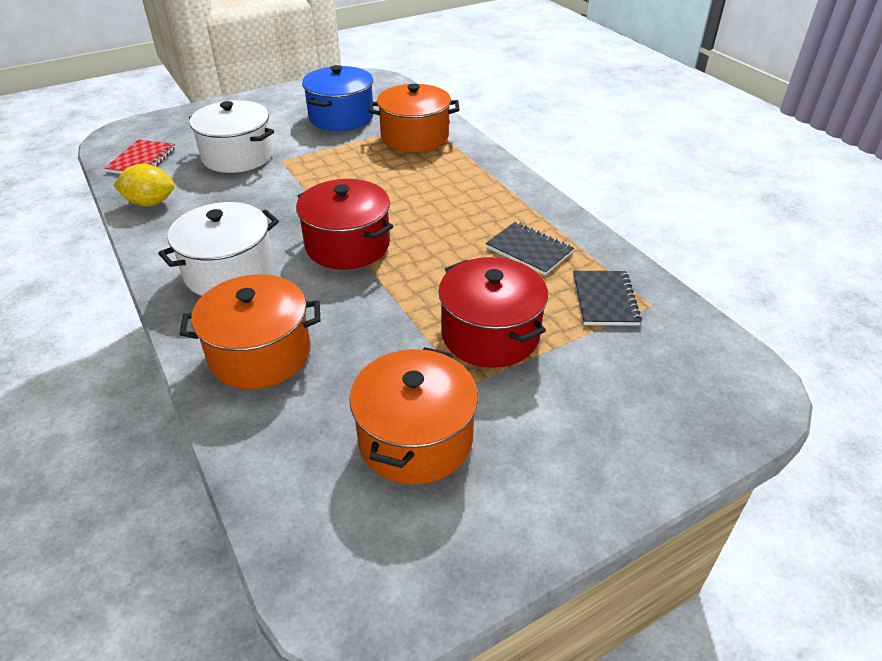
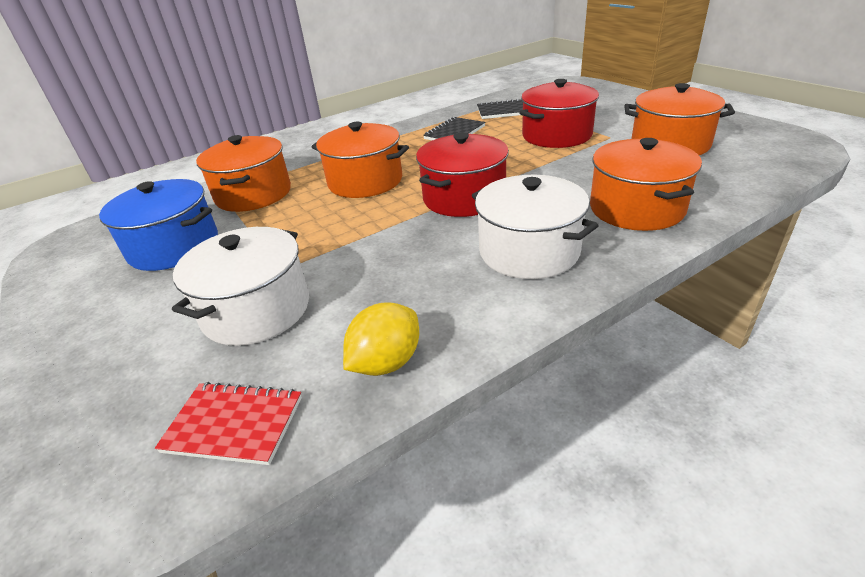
camera: 90 degrees left, 5 degrees down
yellow lemon [113,164,175,207] -> yellow lemon turned 45 degrees clockwise [343,302,419,376]
none -> orange pot [312,122,409,198]

